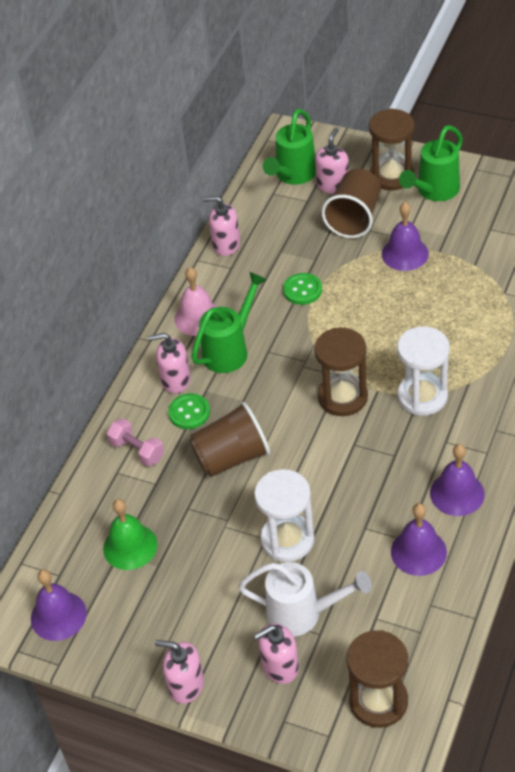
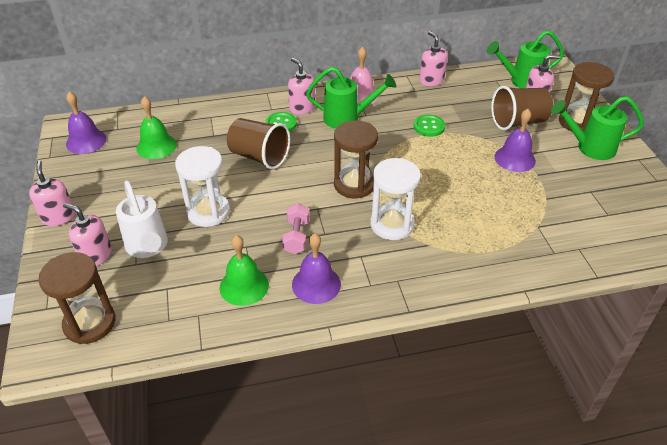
camera: 50 degrees right, 5 degrees down
pink dumbbell [107,418,164,467] -> pink dumbbell moved to [282,203,310,254]
purple bell [391,503,447,576] -> green bell [219,235,269,306]

